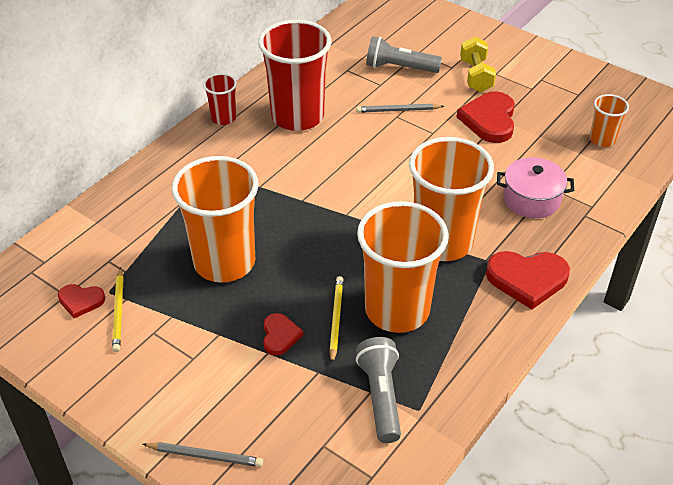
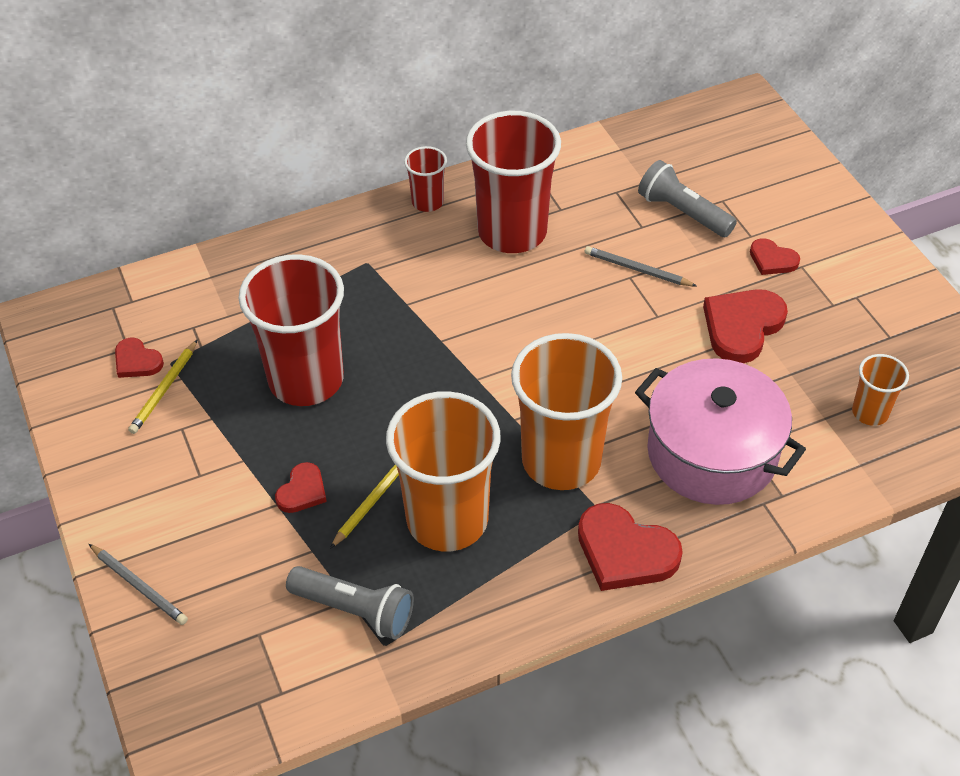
camera: 30 degrees right, 5 degrees up
orange cup [172,156,259,283] -> red cup [239,254,344,406]
grey flashlight [356,337,401,443] -> grey flashlight turned 90 degrees clockwise [286,566,414,640]
yellow dumbbell [460,37,496,92] -> red heart [750,238,800,275]
pink pot [497,157,574,218] -> pink pot [635,358,806,505], size x1.66

